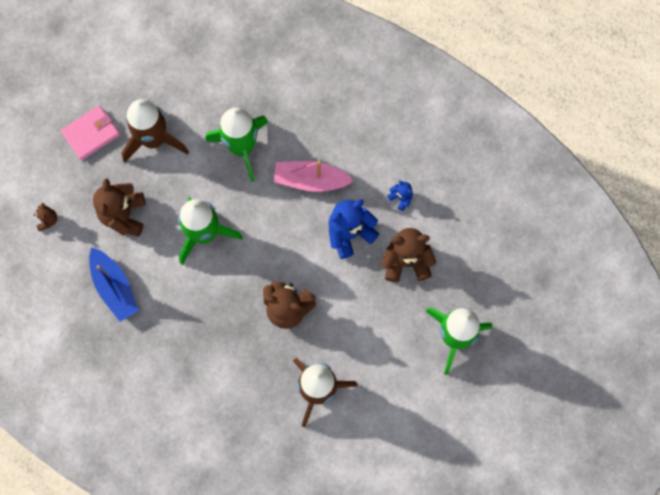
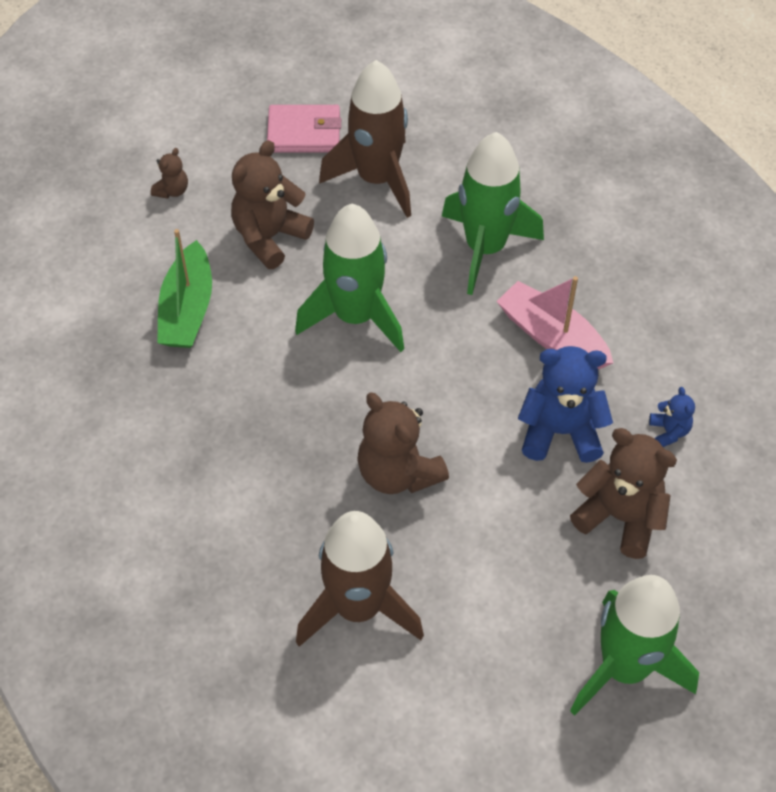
camera: 35 degrees right, 20 degrees down
blue boat [89,247,139,322] -> green boat [157,229,212,348]

